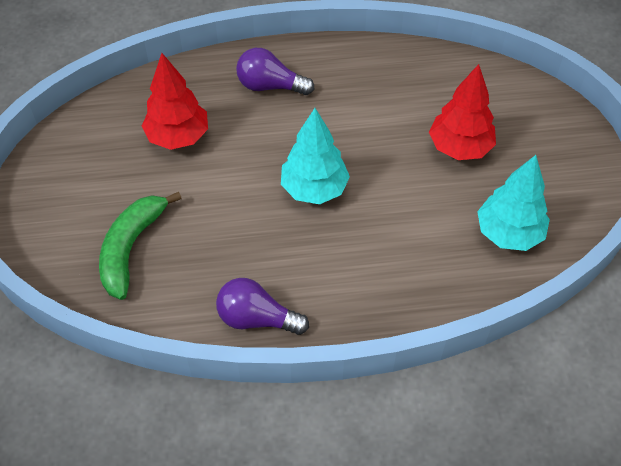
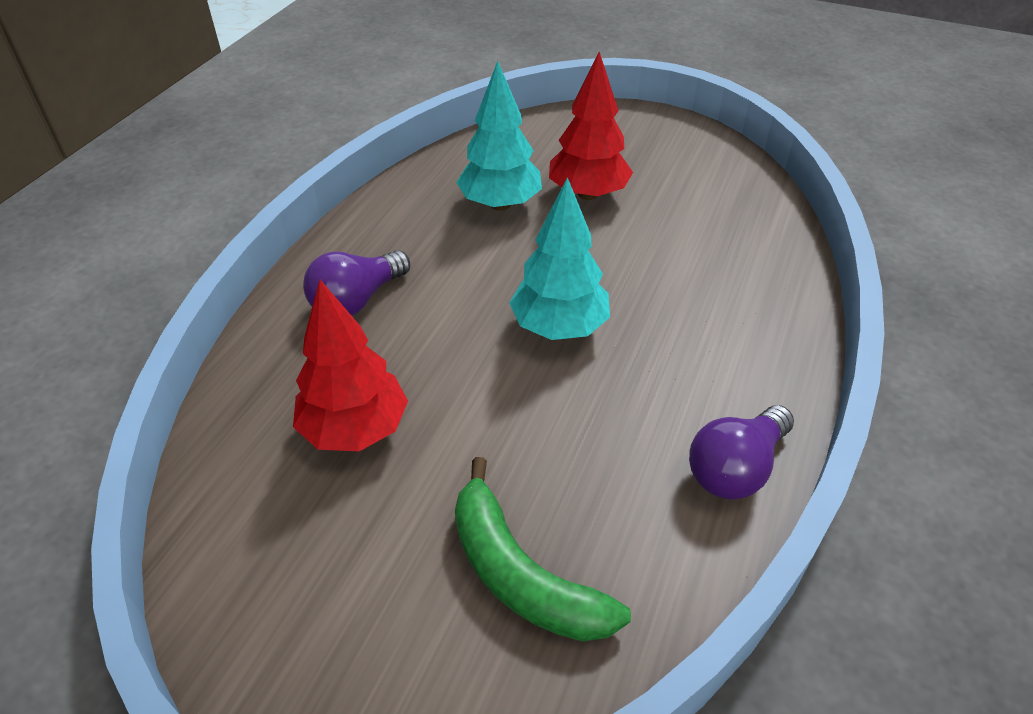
camera: 60 degrees left, 10 degrees down
turquoise tree [477,155,550,251] -> turquoise tree moved to [456,61,542,211]

